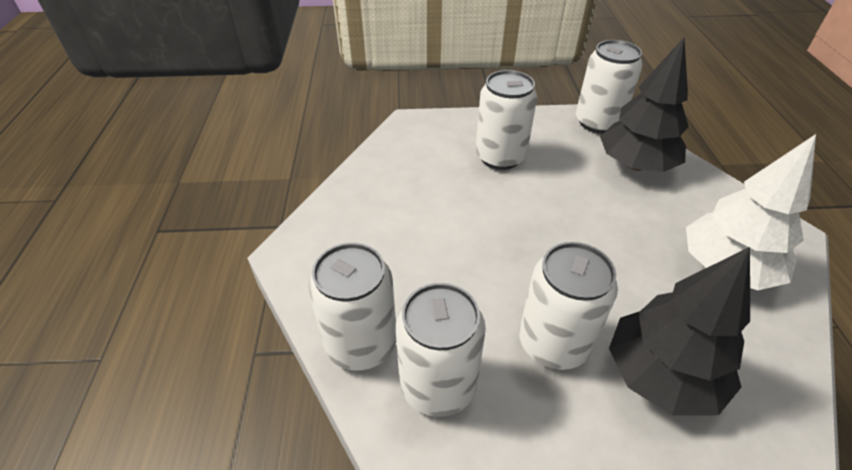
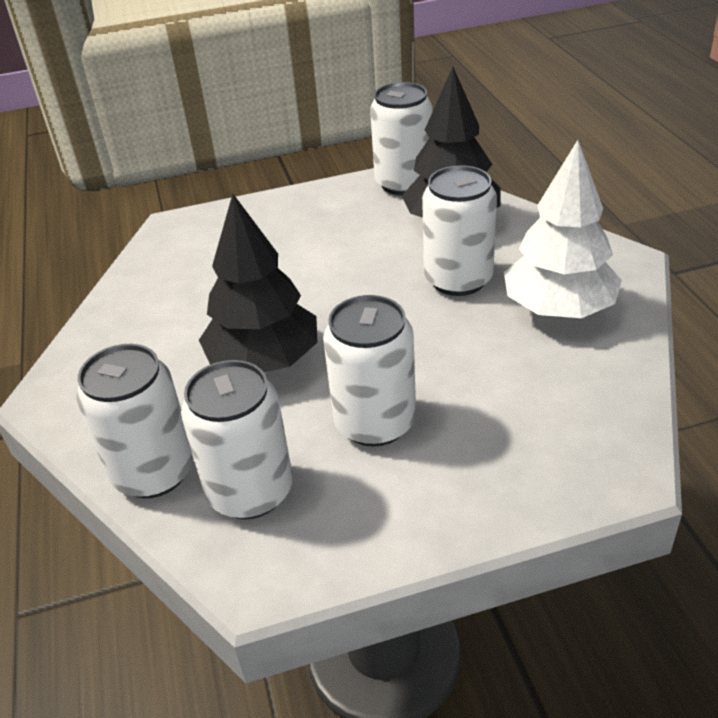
camera: 10 degrees left, 5 degrees down
white can [476,70,537,170] -> white can moved to [422,165,497,296]
black tree [609,247,750,416] -> black tree moved to [199,194,318,372]

